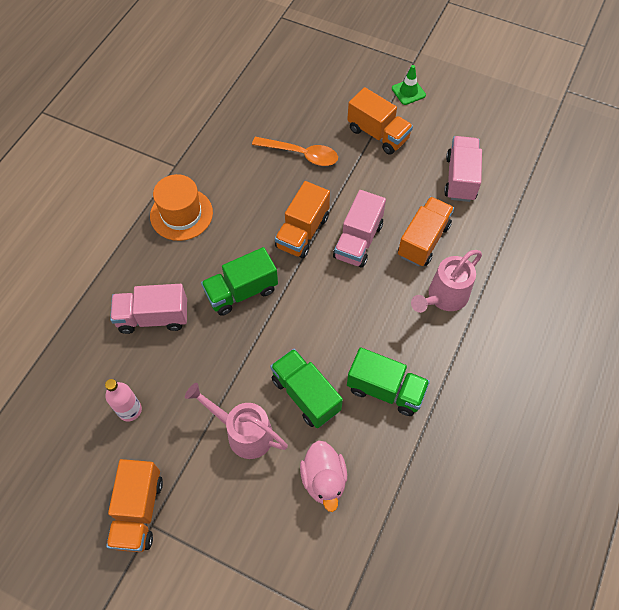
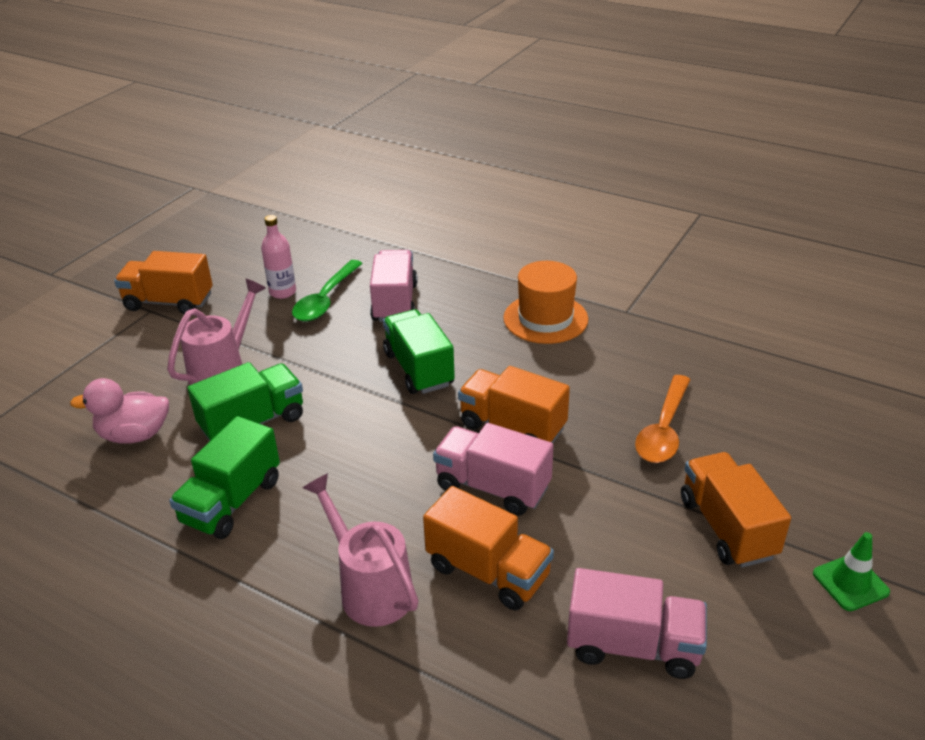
camera: 95 degrees right, 25 degrees down
orange truck [347,87,413,155] -> orange truck turned 120 degrees clockwise [681,452,791,568]
none -> green spoon [292,260,363,322]

